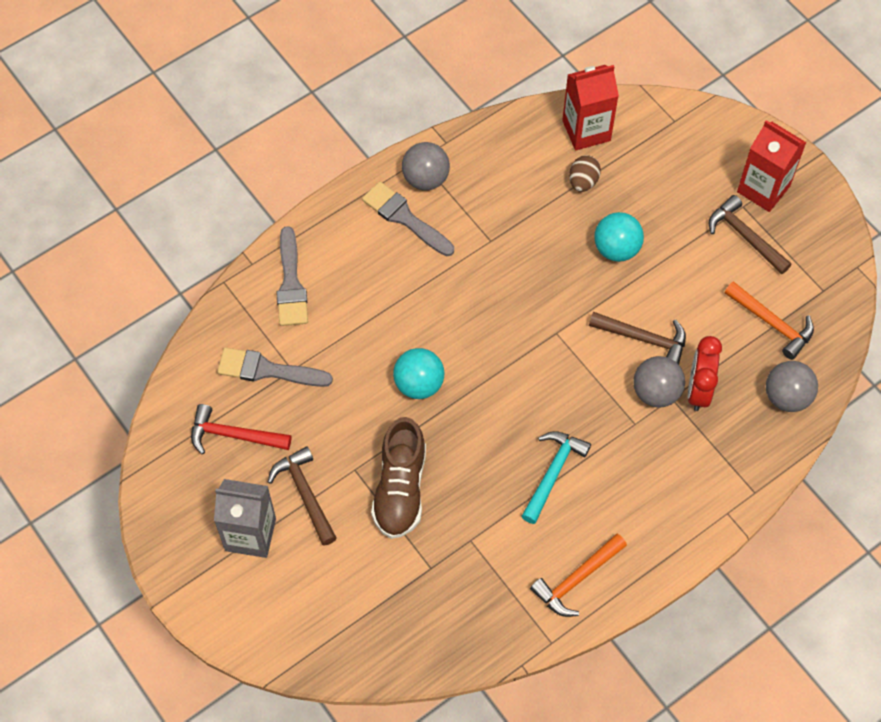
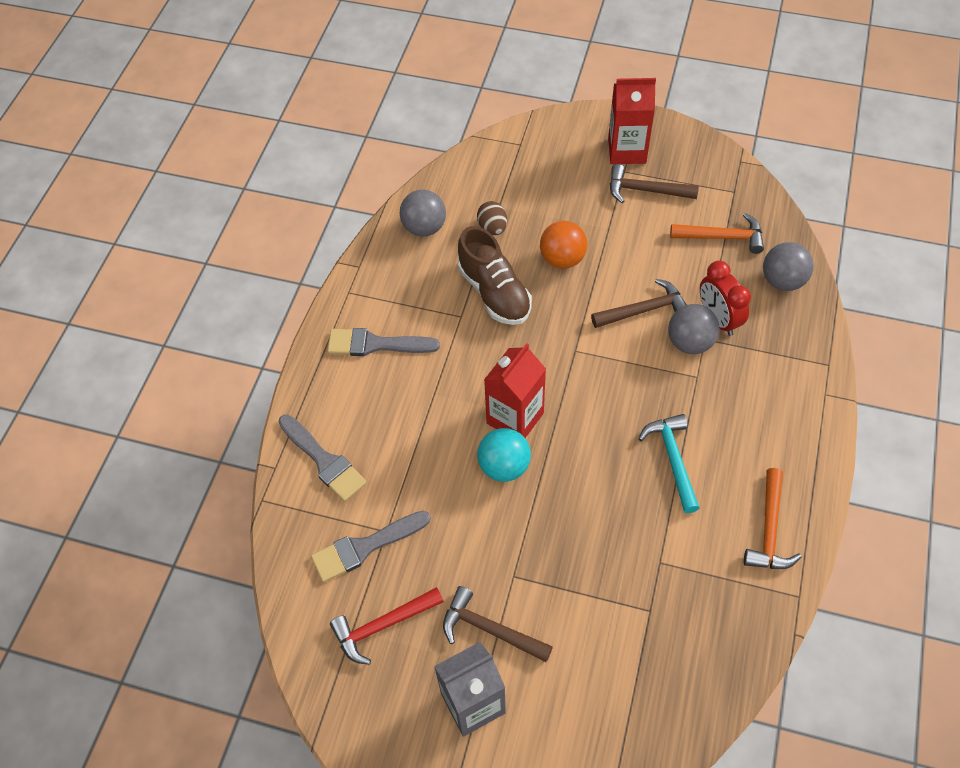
camera: 35 degrees left, 5 degrees down
brown shoe [371,417,426,539] -> brown shoe moved to [458,226,532,325]
grey ball [402,142,450,191] -> grey ball moved to [400,190,446,237]
red carton [562,65,619,151] -> red carton moved to [484,343,546,438]
turquoise ball [594,212,644,262] -> orange ball [540,221,587,269]

